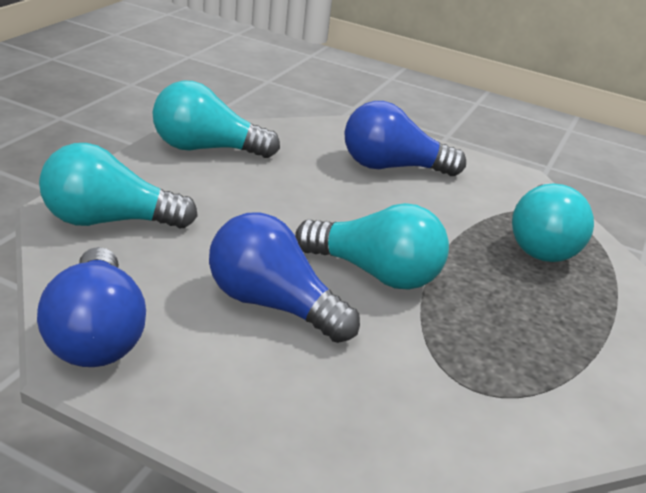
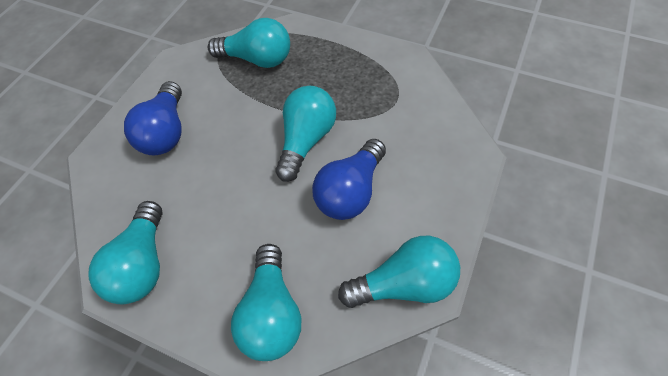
camera: 85 degrees left, 25 degrees up
blue light bulb [37,247,146,367] -> turquoise light bulb [338,236,460,308]

